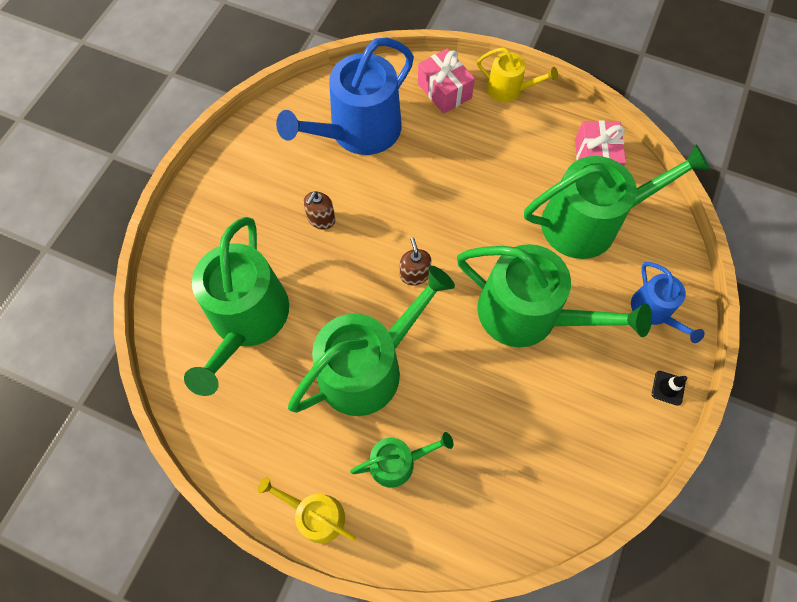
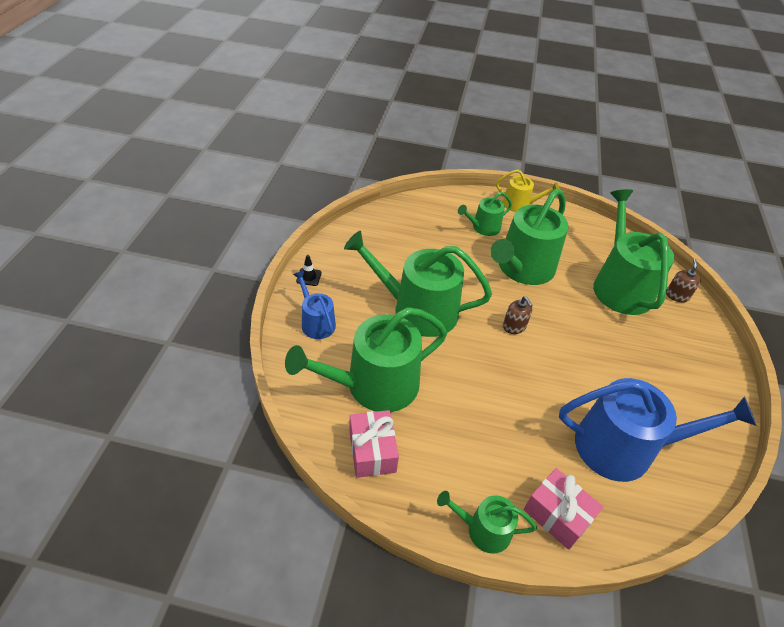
camera: 165 degrees right, 20 degrees down
blue watering can [276,37,414,155] -> blue watering can turned 60 degrees clockwise [559,378,757,482]
brown soap dispenser [303,191,335,229] -> brown soap dispenser moved to [666,259,701,302]
yellow watering can [477,47,558,102] -> green watering can [437,491,537,554]

